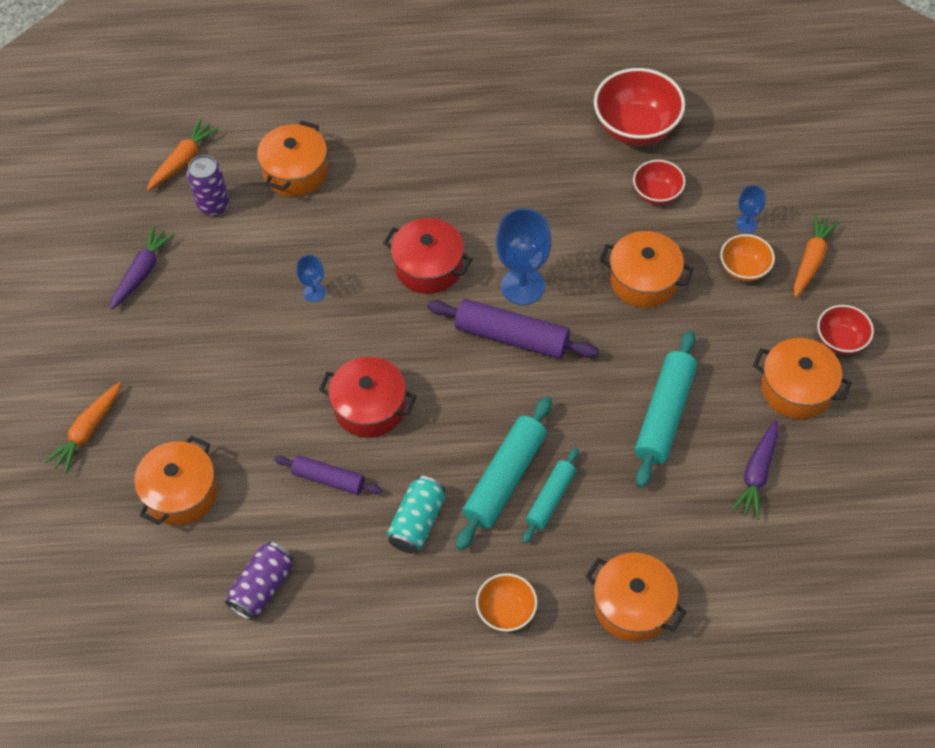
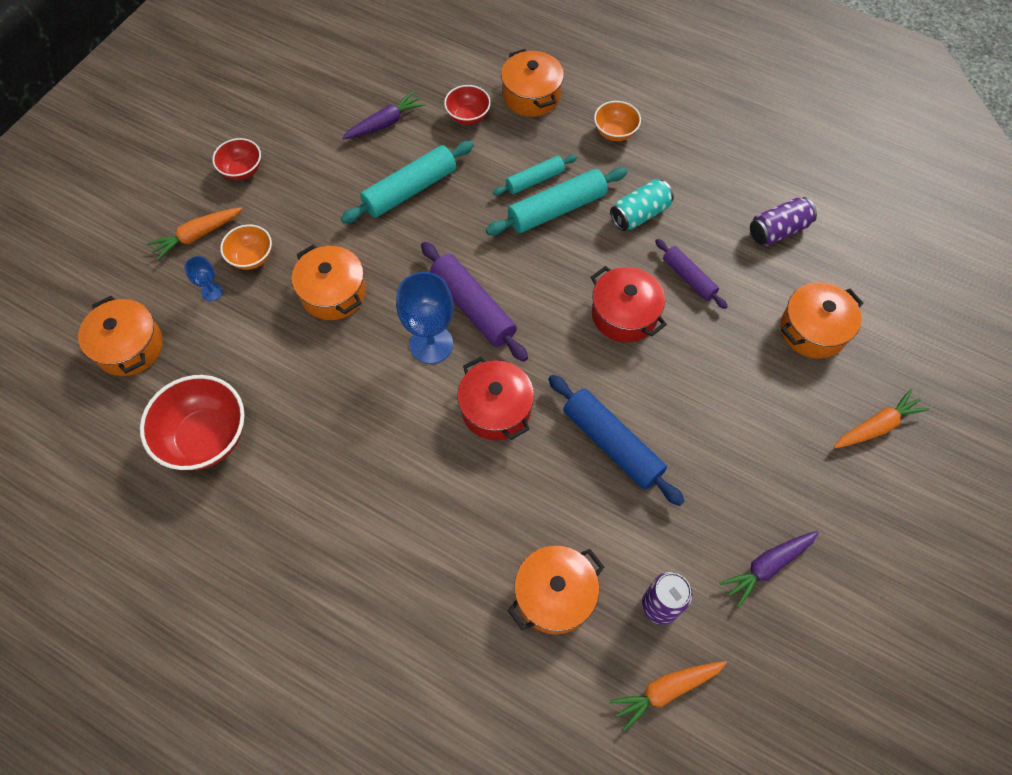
camera: 150 degrees left, 5 degrees up
blue goblet [296,255,326,302] -> blue rolling pin [548,375,684,506]
red bowl [633,160,685,205] -> red bowl moved to [444,85,491,125]
orange pot [753,338,852,419] -> orange pot moved to [78,296,163,376]

